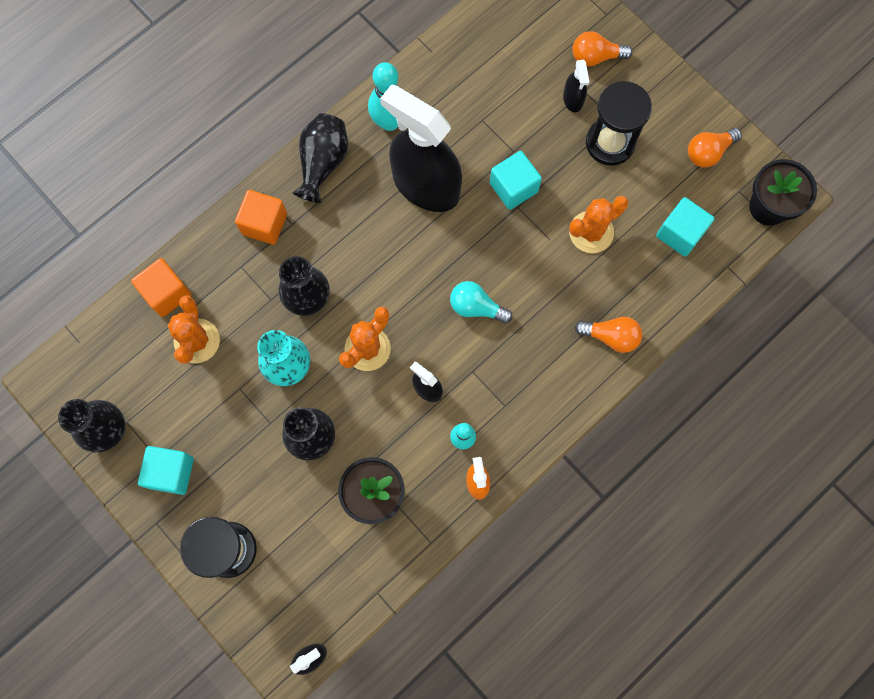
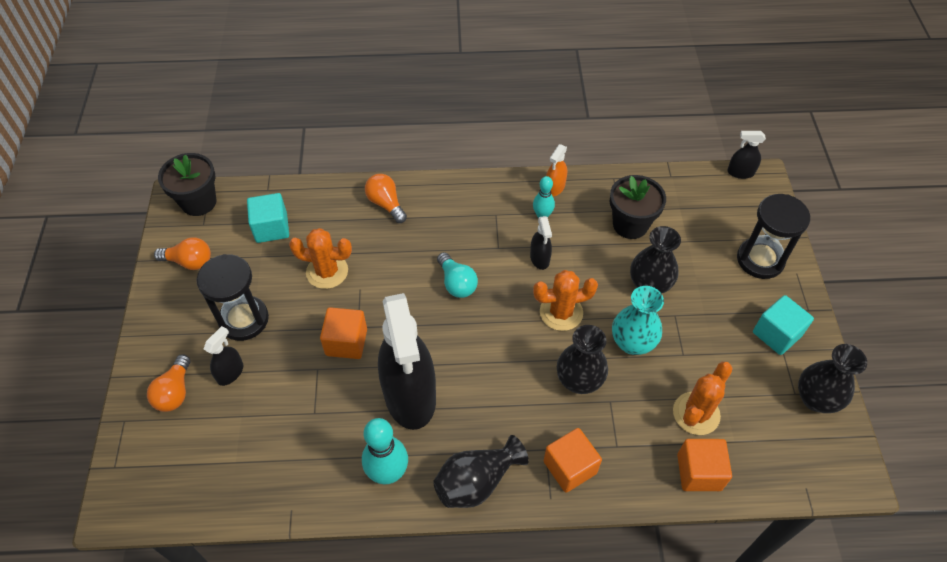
camera: 140 degrees left, 20 degrees down
turquoise cube [490,151,542,210] -> orange cube [320,307,367,359]
orange light bulb [573,31,632,67] -> orange light bulb turned 60 degrees clockwise [147,354,190,412]

